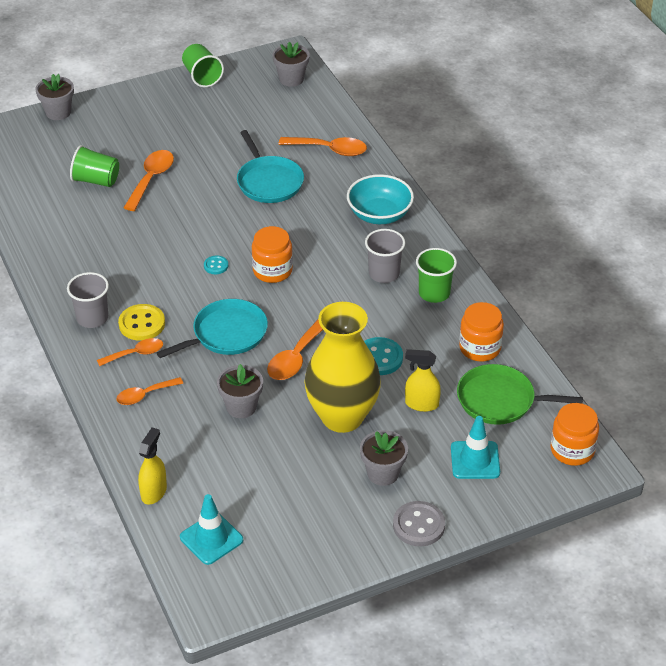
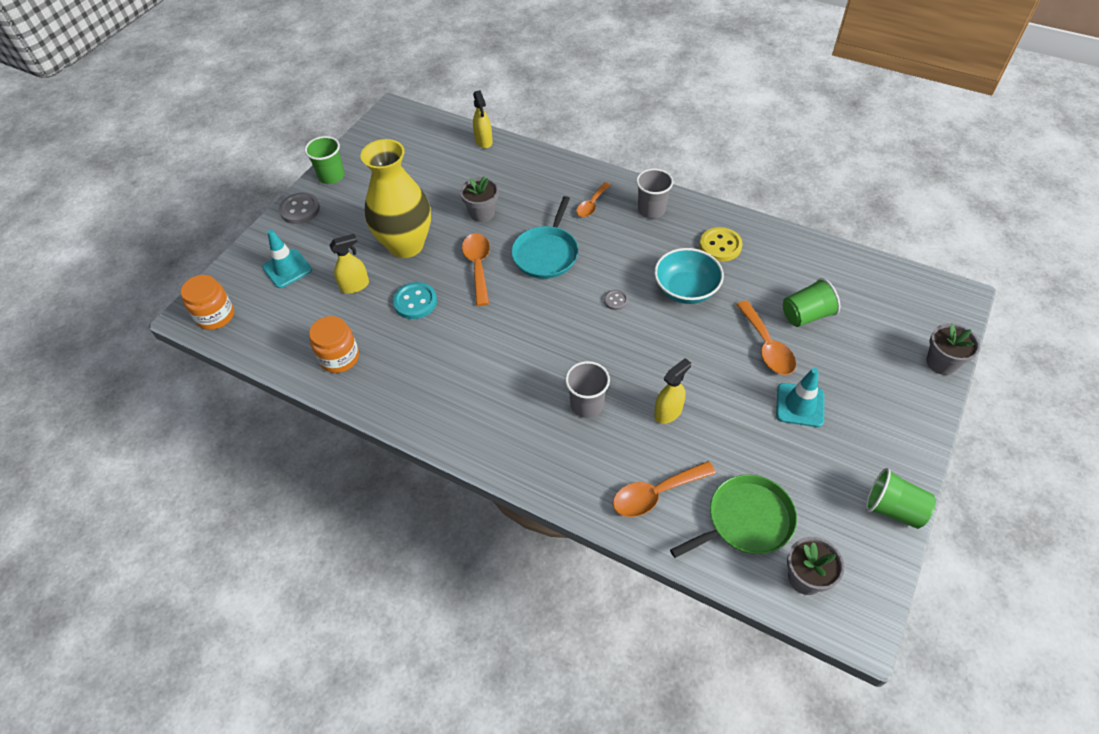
camera: 145 degrees right, 10 degrees up
orange spoon [116,377,184,405] -> none
yellow button [118,304,165,341] -> yellow button moved to [699,227,743,261]
turquoise traffic cone [180,494,243,565] -> turquoise traffic cone moved to [776,368,824,427]
turquoise button [204,255,228,274] -> grey button [604,290,628,310]
turquoise pan [237,130,304,203] -> yellow spray bottle [654,358,691,424]
orange jar [252,226,293,283] -> none
turquoise bowl [347,174,414,224] -> turquoise bowl moved to [654,248,724,304]
grey flower pot [360,430,408,486] -> none
grey cup [365,229,405,283] -> grey cup moved to [565,361,610,418]
green cup [416,248,457,303] -> green cup moved to [305,136,345,184]
green pan [457,364,583,425] -> green pan moved to [670,474,797,558]

